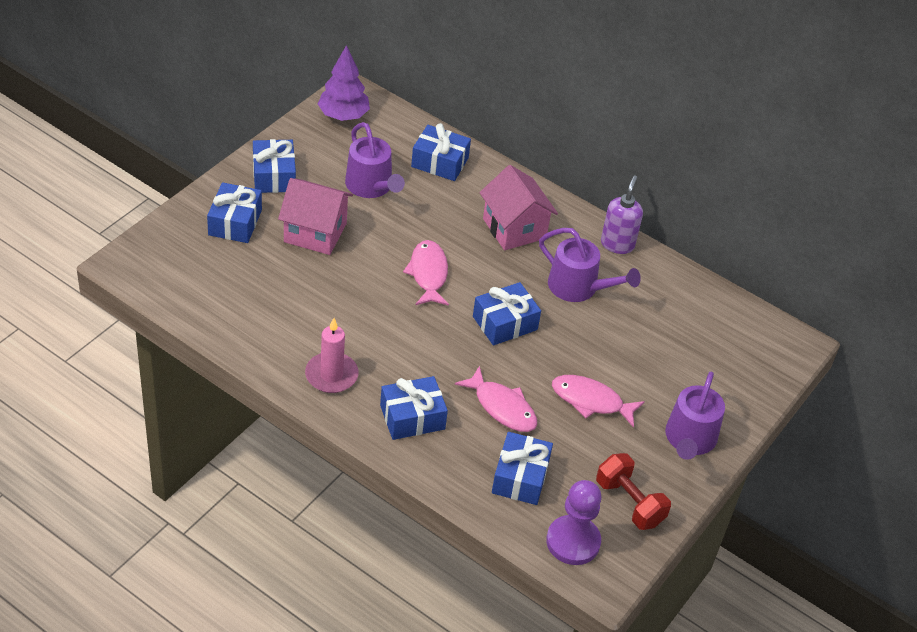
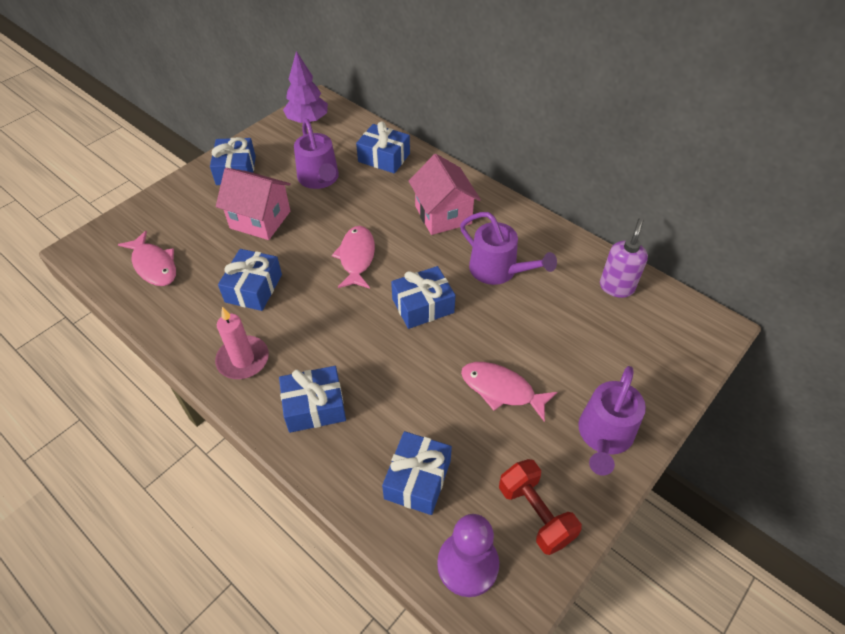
camera: 10 degrees right, 5 degrees up
blue gift [207,182,262,243] -> blue gift moved to [218,249,282,311]
pink fish [455,366,537,432] -> pink fish moved to [118,231,176,286]
purple soap dispenser [601,176,643,254] -> purple soap dispenser moved to [600,218,648,298]

